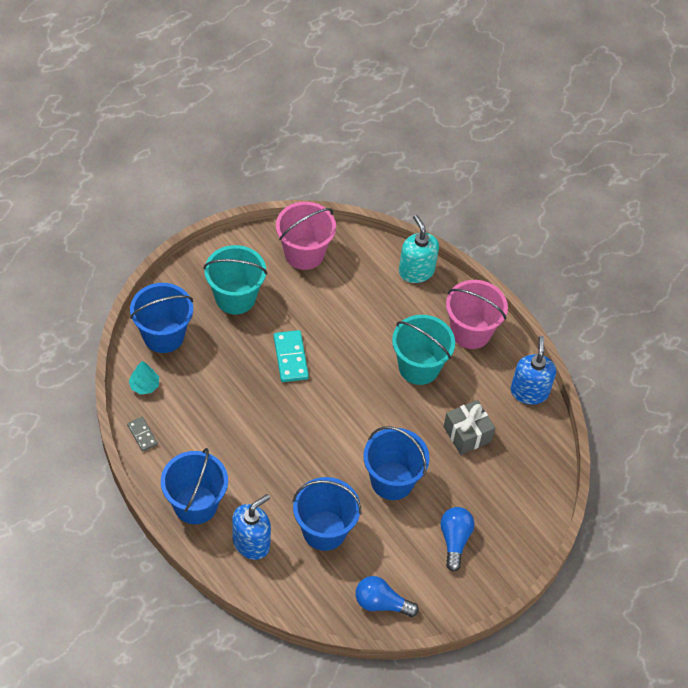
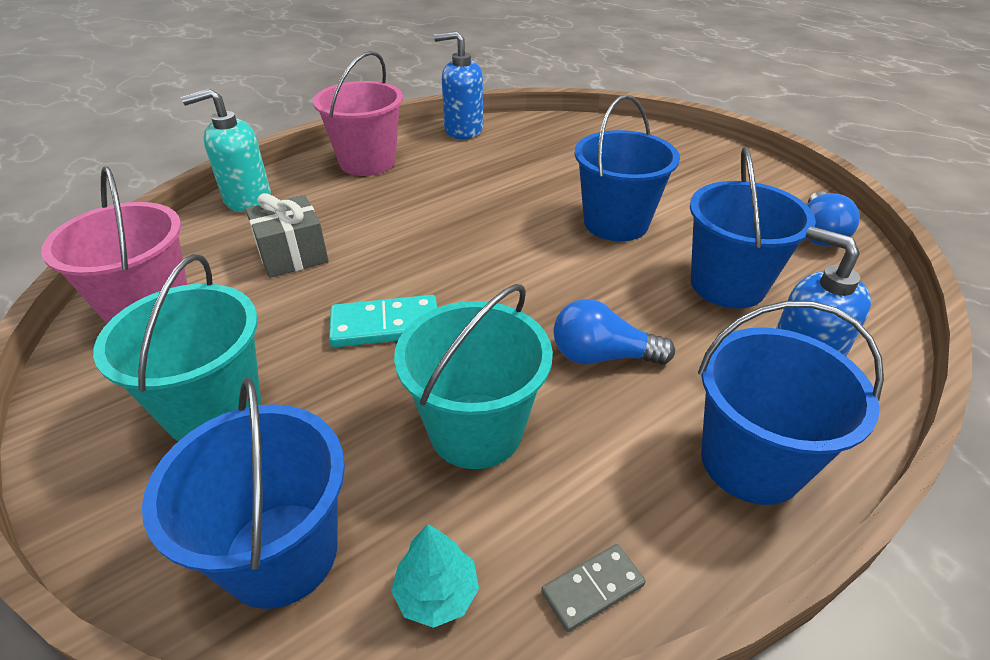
camera: 85 degrees left, 15 degrees down
turquoise bucket [392,315,455,385] -> turquoise bucket moved to [394,284,553,469]
blue light bulb [440,507,474,572] -> blue light bulb moved to [553,299,675,365]
grey gift [443,400,495,455] -> grey gift moved to [246,193,329,278]

